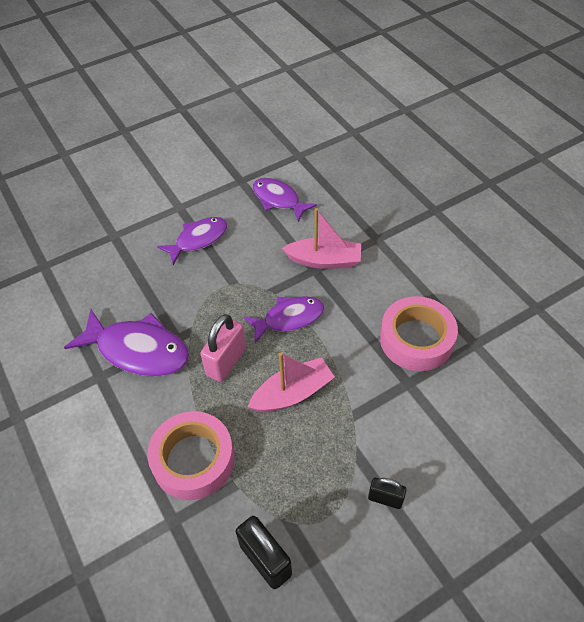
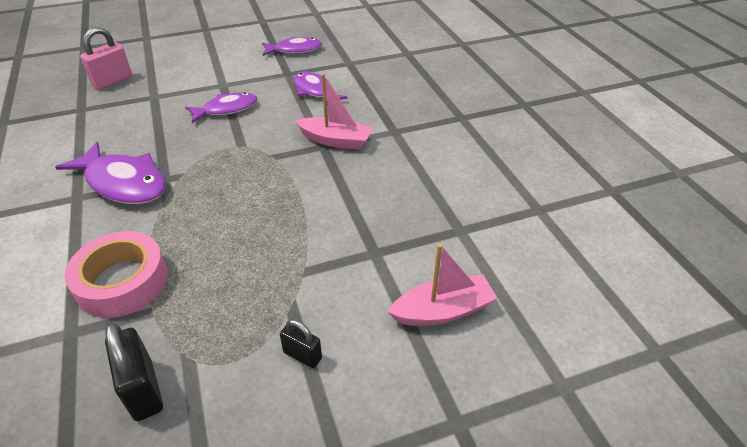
camera: 10 degrees right, 10 degrees down
pink padlock [200,314,246,382] -> pink padlock moved to [80,27,132,90]
purple fish [244,296,324,343] -> purple fish moved to [262,37,322,56]
pink boat [248,352,335,412] -> pink boat moved to [388,244,498,326]
pink tape [380,296,458,371] -> none

